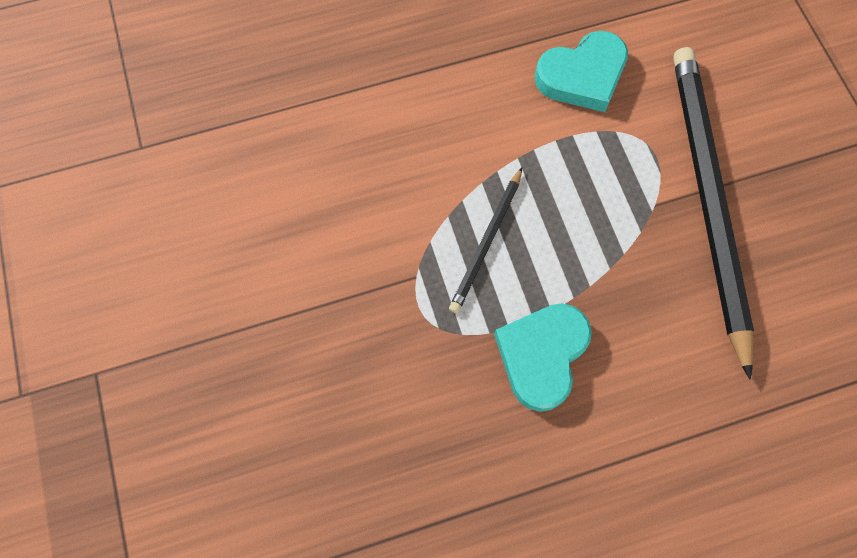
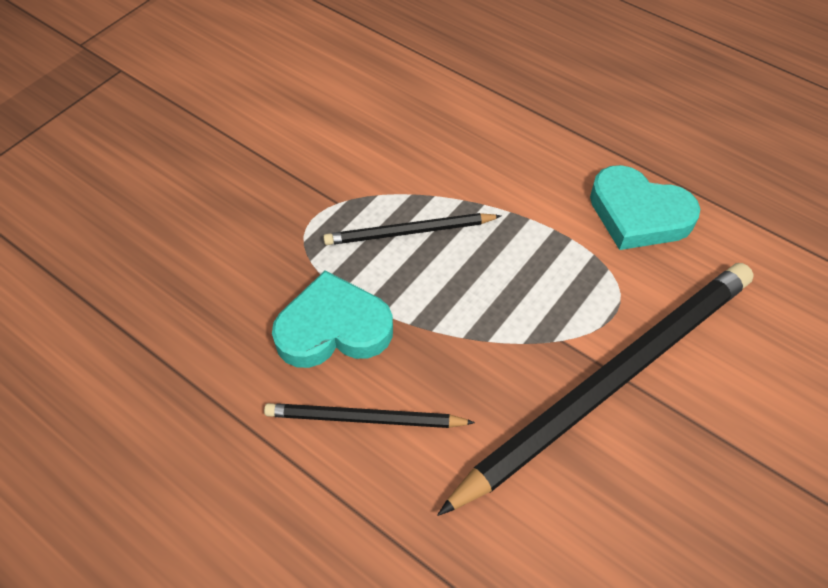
camera: 55 degrees right, 15 degrees down
none -> black pencil [264,403,475,428]

